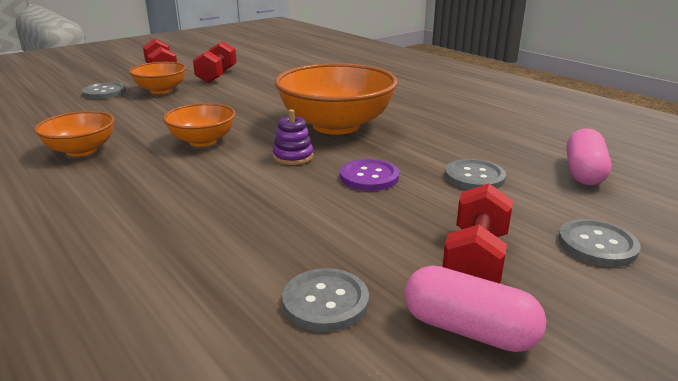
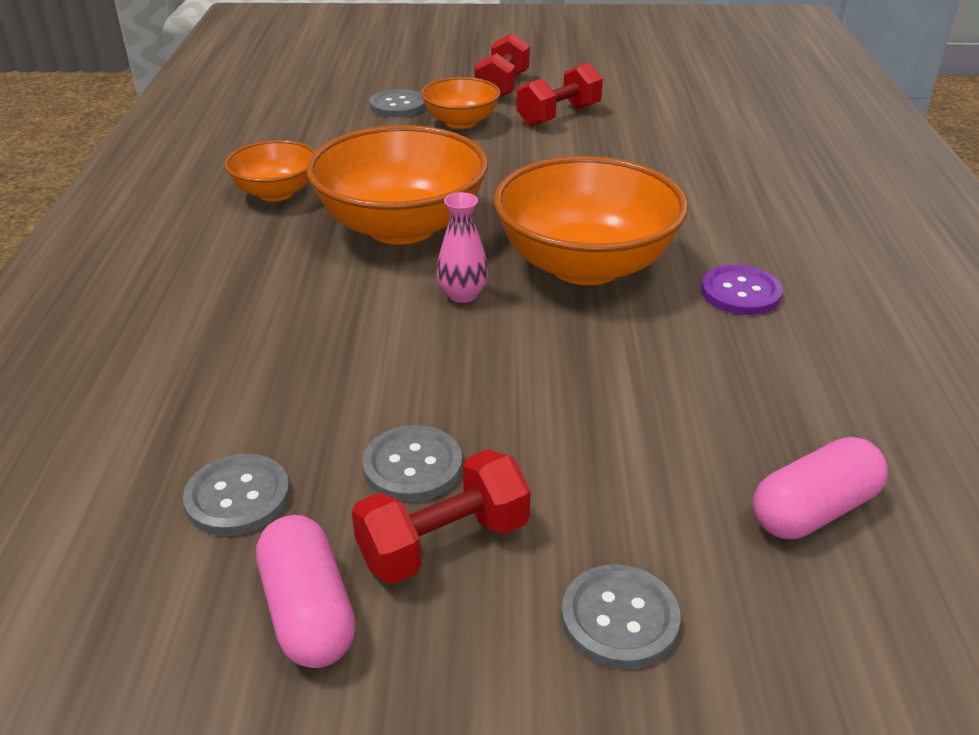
camera: 40 degrees right, 10 degrees up
orange bowl [163,103,236,147] -> orange bowl [306,125,488,245], size x1.82
purple stacking toy [273,109,313,165] -> pink vase [436,192,489,303]
purple button [340,159,399,191] -> purple button moved to [701,265,783,315]
grey button [445,159,506,190] -> grey button moved to [363,425,462,502]

